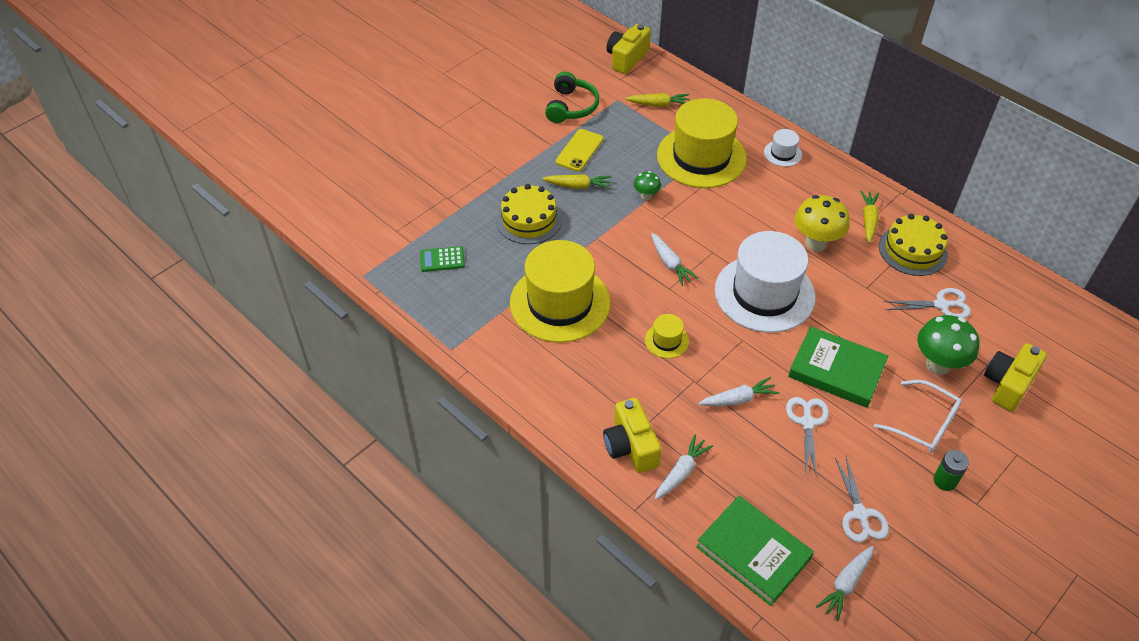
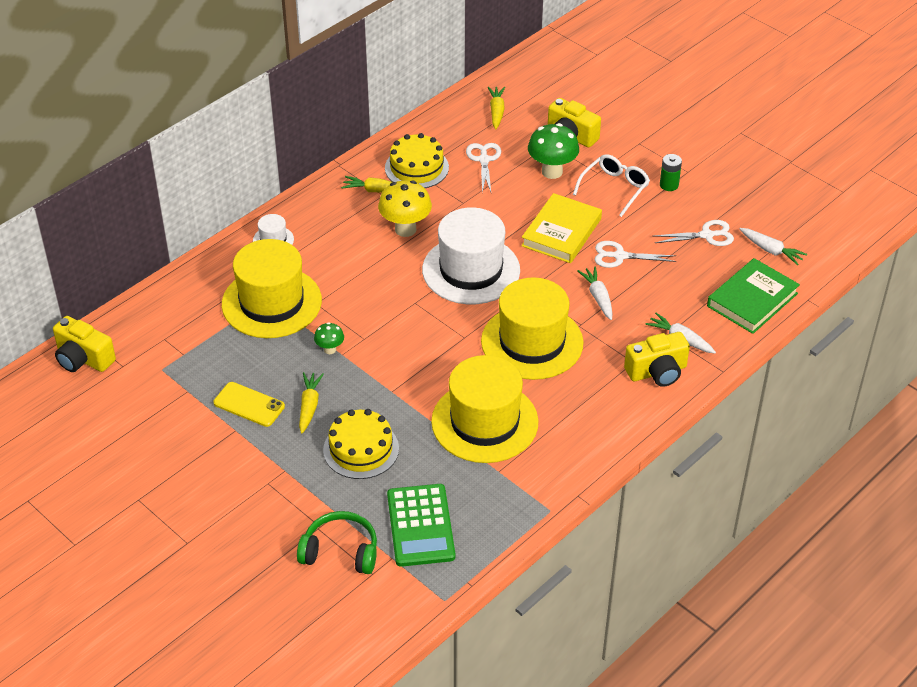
camera: 90 degrees left, 5 degrees down
green calculator [420,246,465,272] -> green calculator [387,484,455,567], size x1.86
green headphones [545,72,599,123] -> green headphones moved to [297,511,377,574]
yellow carrot [625,93,690,107] -> yellow carrot moved to [488,87,505,129]
yellow hat [645,314,689,358] -> yellow hat [481,277,584,380], size x2.34
white carrot [651,233,698,286] -> none
green book [788,326,888,408] -> yellow book [521,193,602,263]

